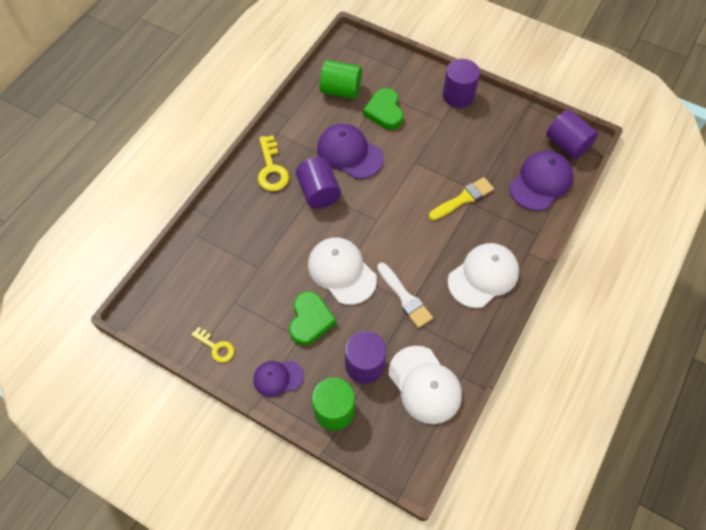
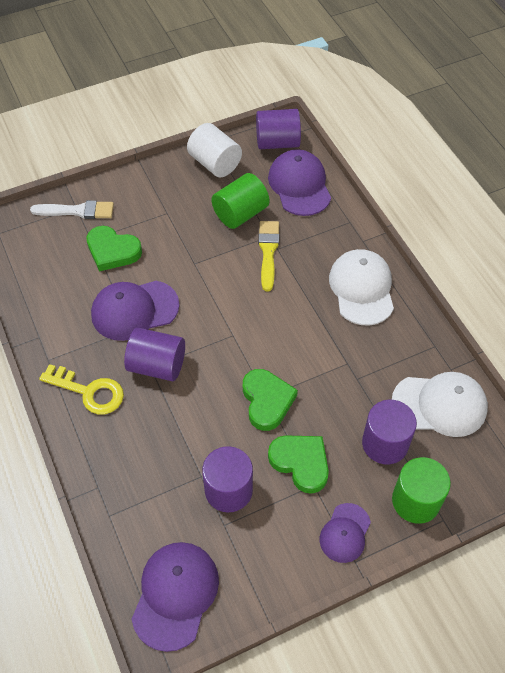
camera: 55 degrees left, 5 degrees down
yellow key [191,327,234,363] -> none
white cap [308,237,377,305] -> green heart [243,369,298,431]
green cylinder [320,60,362,99] -> green cylinder moved to [211,173,270,229]
white brush [377,263,433,328] -> white brush moved to [30,200,114,219]
purple cylinder [443,59,480,108] -> purple cylinder moved to [202,446,253,512]
none -> purple cap [131,542,219,652]
none -> white cylinder [187,123,242,177]

